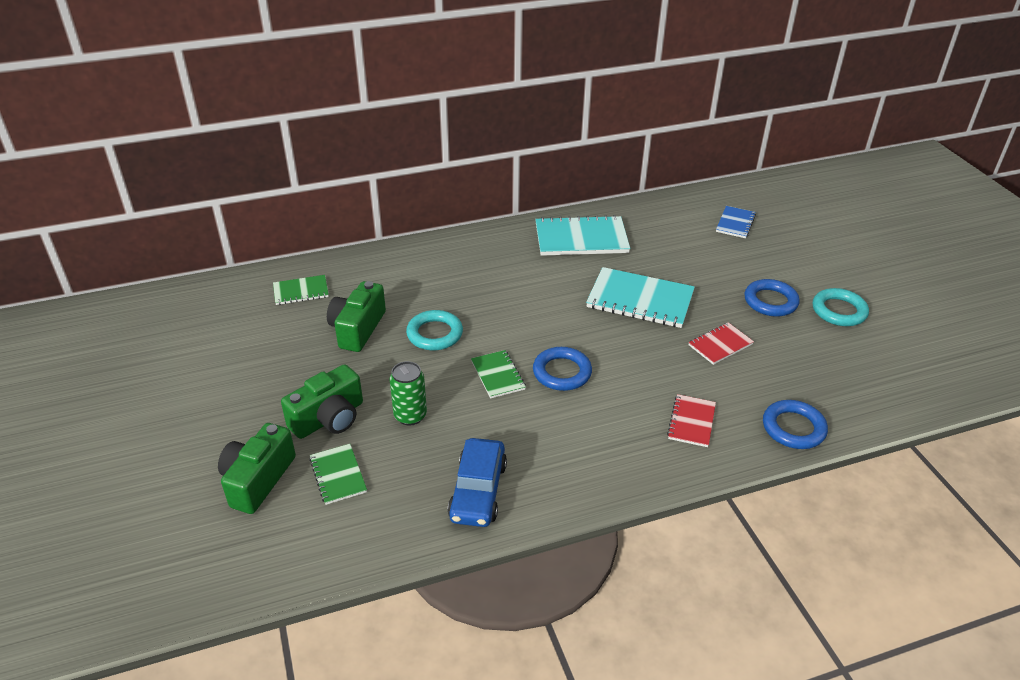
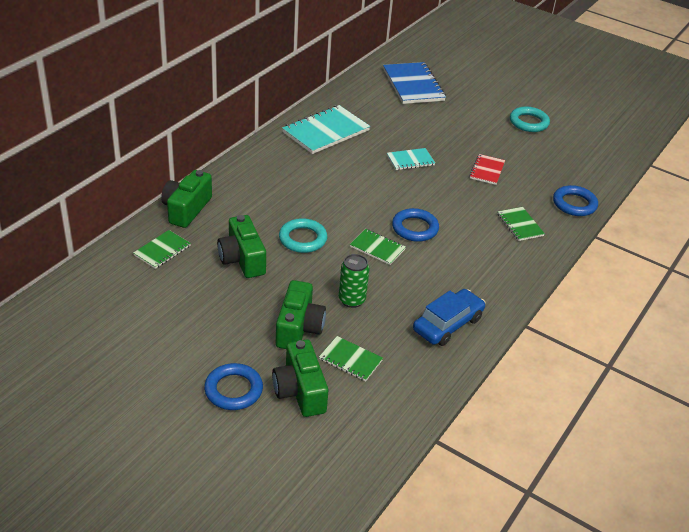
camera: 40 degrees left, 0 degrees up
blue car [448,438,507,527] -> blue car turned 105 degrees counterclockwise [413,289,486,346]
turquoise notebook [586,267,695,328] -> turquoise notebook [387,148,435,170], size x0.54
red notebook [667,394,716,447] -> green notebook [497,207,545,241]
blue notebook [716,206,756,238] -> blue notebook [383,62,446,104], size x1.84
blue ring [744,279,800,317] -> blue ring moved to [204,363,263,410]
none -> green camera [161,170,212,228]

